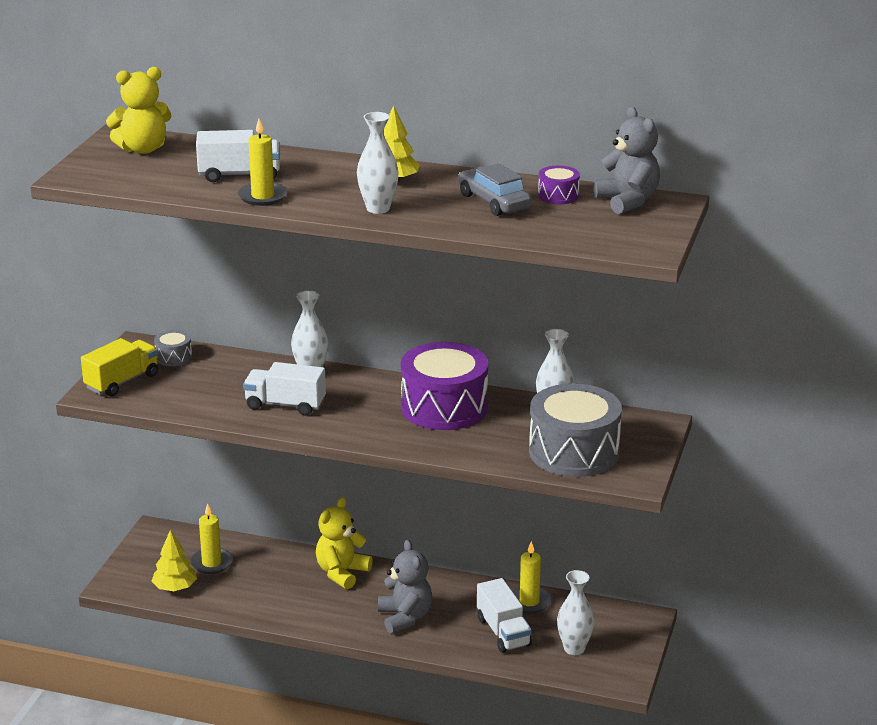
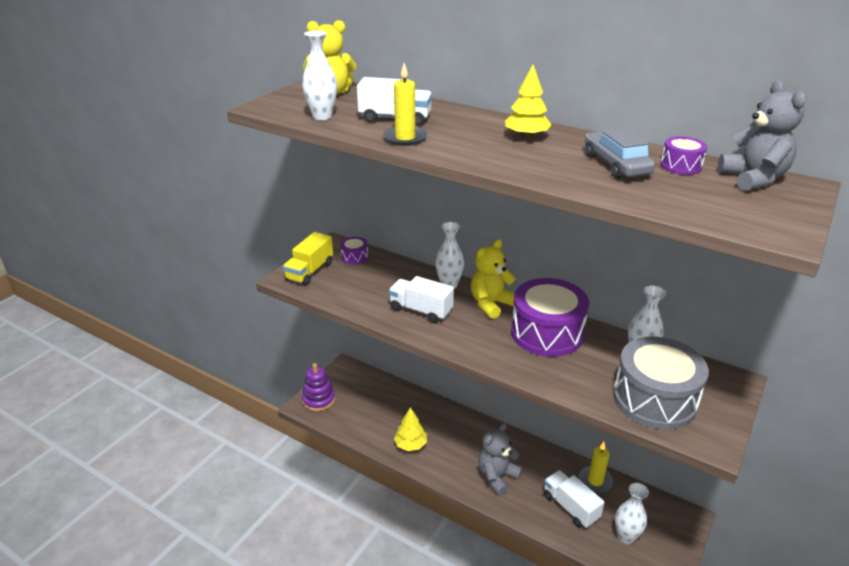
camera: 15 degrees right, 5 degrees up
yellow truck [81,338,158,397] -> yellow truck turned 150 degrees clockwise [283,232,333,286]
yellow tree [151,530,197,591] -> yellow tree moved to [394,407,427,451]
grey drum [154,330,192,366] -> purple drum [340,237,368,264]
yellow candle [190,503,233,574] -> none
yellow teddy bear [316,497,373,589] -> yellow teddy bear moved to [471,239,516,319]
white vase [357,112,399,214] -> white vase moved to [302,31,337,120]
grey teddy bear [378,540,432,634] -> grey teddy bear turned 135 degrees counterclockwise [478,423,523,495]
white truck [477,578,532,653] -> white truck turned 150 degrees clockwise [544,470,604,528]
none -> purple stacking toy [302,363,335,411]

